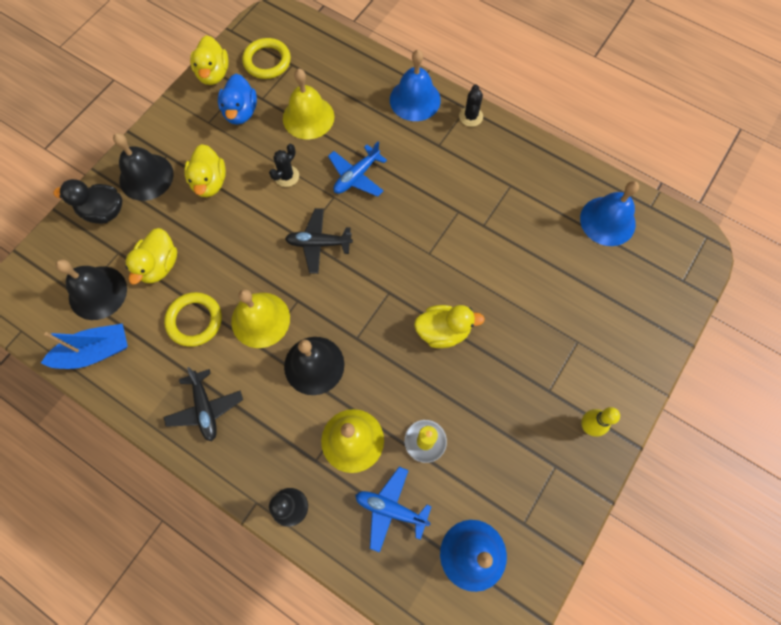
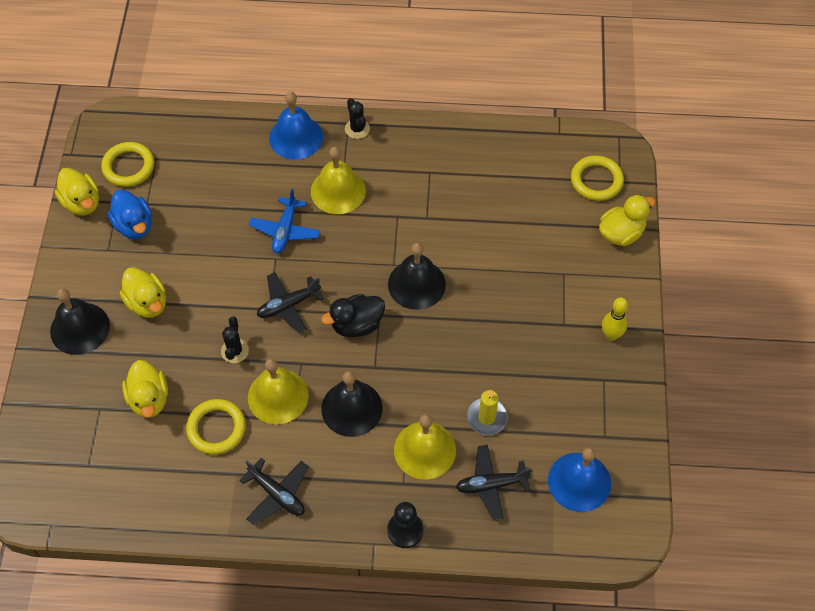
camera: 30 degrees left, 10 degrees down
blue boat [41,323,128,369] -> none
black duck [54,179,123,224] -> black duck moved to [321,294,385,337]
black bell [56,259,127,320] -> black bell moved to [388,243,446,310]
black cactus [269,144,299,187] -> black cactus moved to [221,317,249,363]
yellow bell [283,69,334,139] -> yellow bell moved to [311,147,366,214]
blue plane [355,467,432,553] -> black plane [456,445,532,521]
yellow duck [414,305,485,348] -> yellow duck moved to [599,195,656,246]
blue bell [580,181,639,246] -> none
none -> yellow ring [571,155,624,201]

